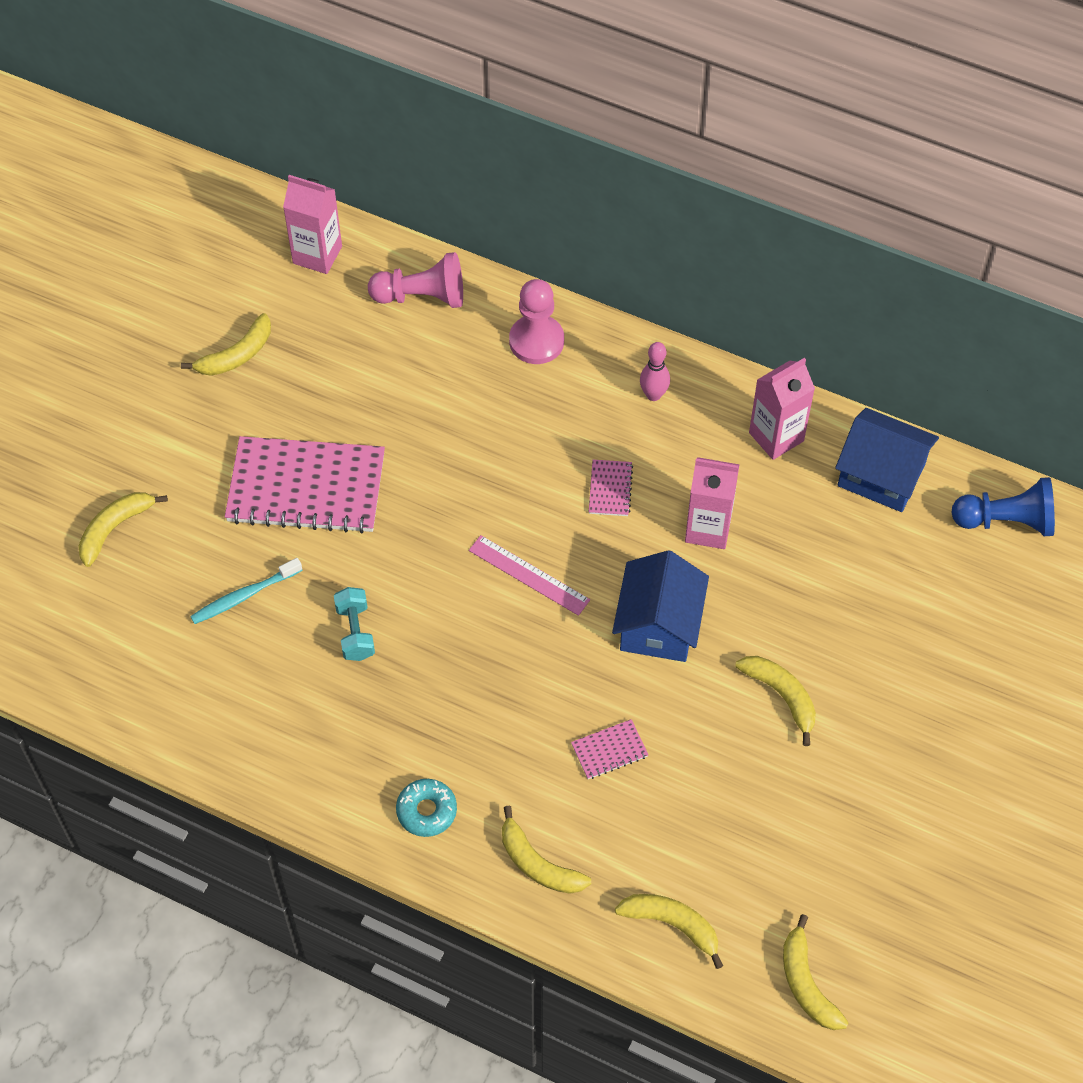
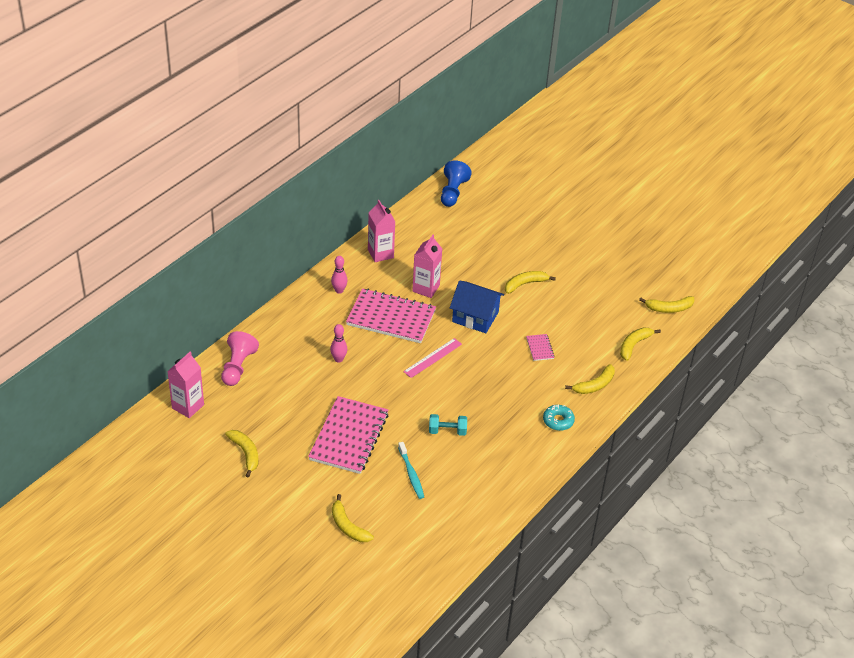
camera: 80 degrees left, 15 degrees down
pink pawn [509,279,564,364] -> none
pink notebook [589,460,633,516] -> pink notebook [346,288,436,343], size x2.40
blue house [835,408,939,512] -> none
none -> pink bowling pin [330,324,347,363]

